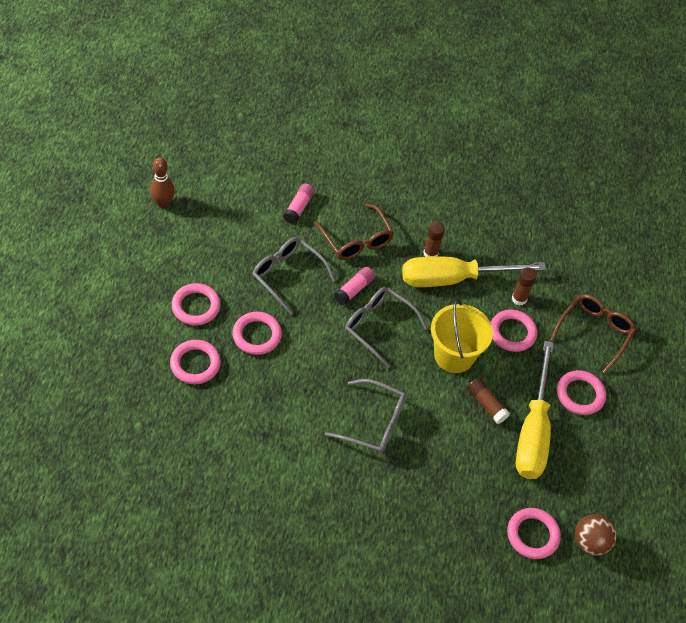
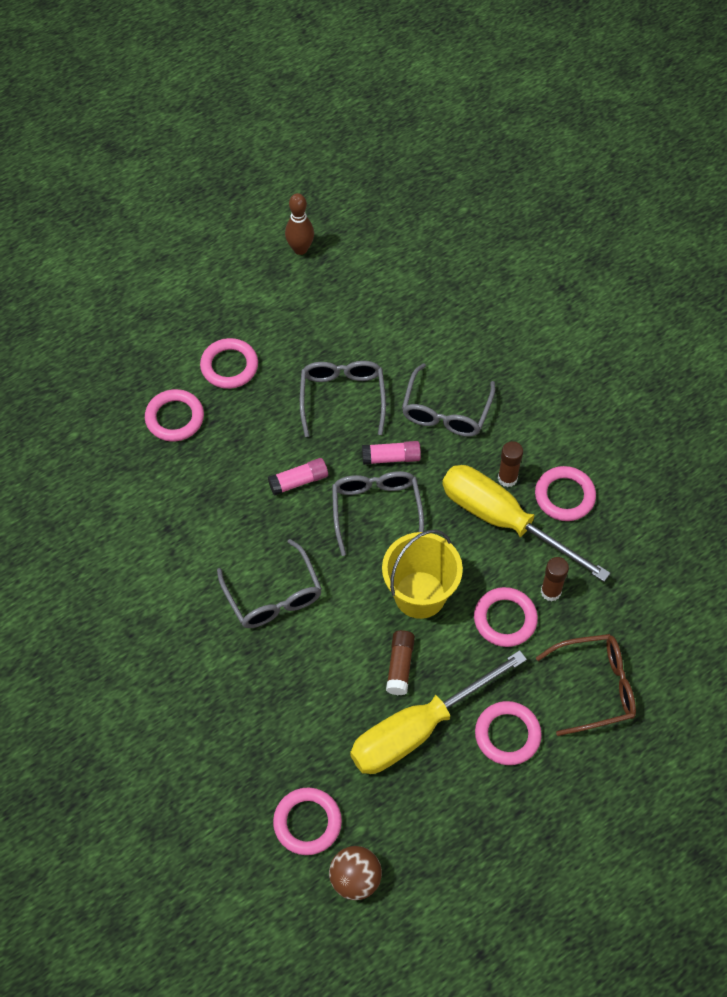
camera: 50 degrees right, 5 degrees up
pink ring [232,312,282,355] -> pink ring moved to [535,466,596,521]
pink glue stick [283,183,315,224] -> pink glue stick moved to [268,458,328,496]
brown glasses [314,203,394,260] -> grey glasses [402,363,495,437]

